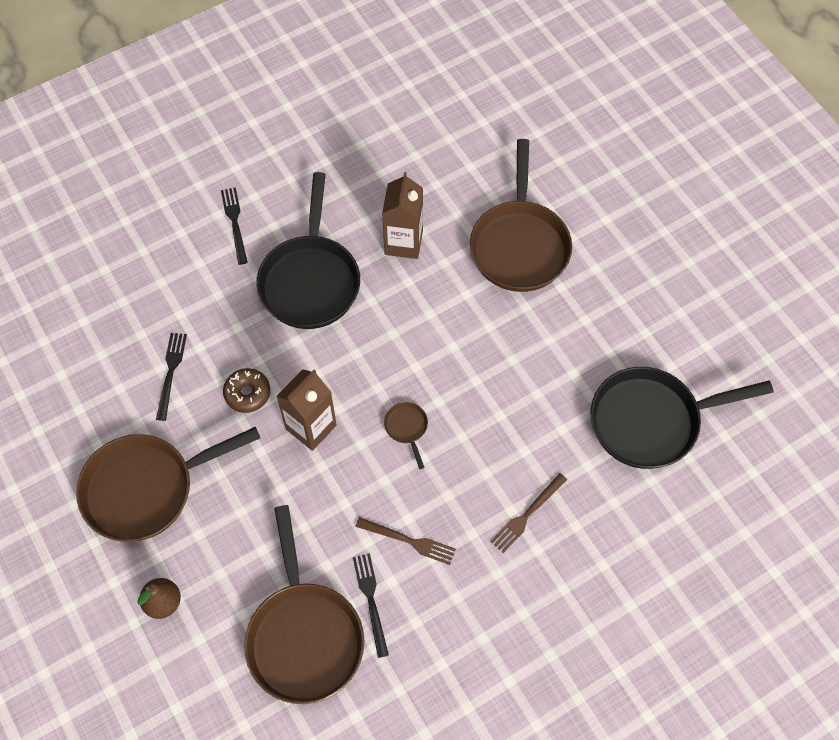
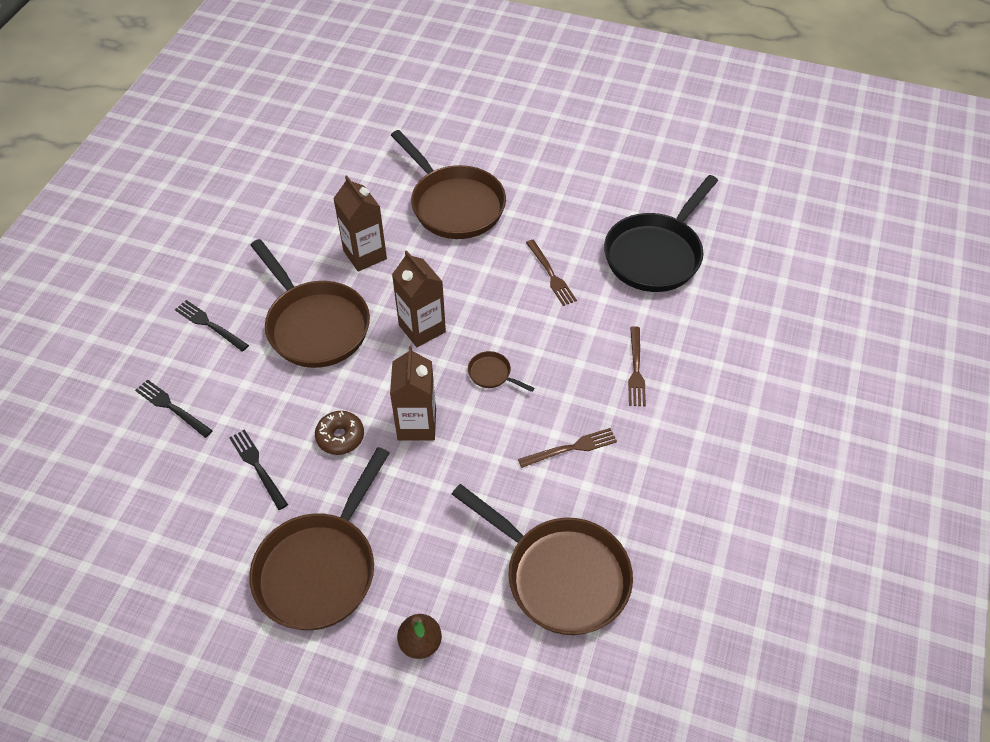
camera: 40 degrees left, 10 degrees down
black pan [256,172,360,329] -> brown pan [250,239,370,368]
black fork [353,553,389,658] -> black fork moved to [135,379,213,438]
none -> brown carton [392,250,446,347]
none -> brown fork [526,240,577,306]

